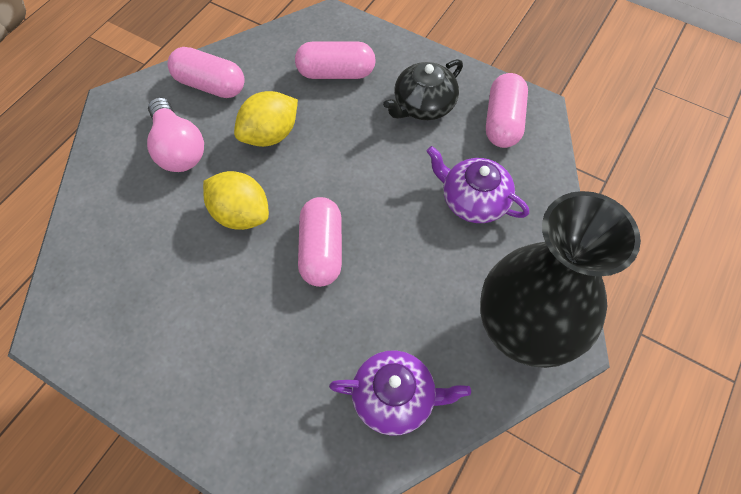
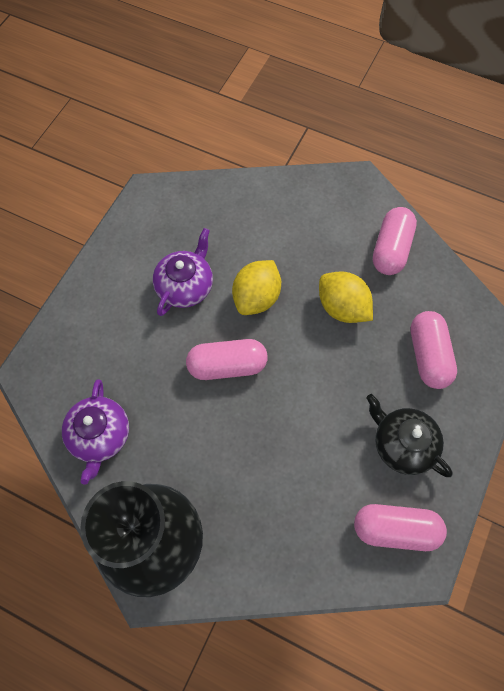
camera: 85 degrees right, 5 degrees up
pink light bulb [147,97,204,172] -> none
purple teapot [426,146,529,223] -> purple teapot moved to [153,228,213,316]

